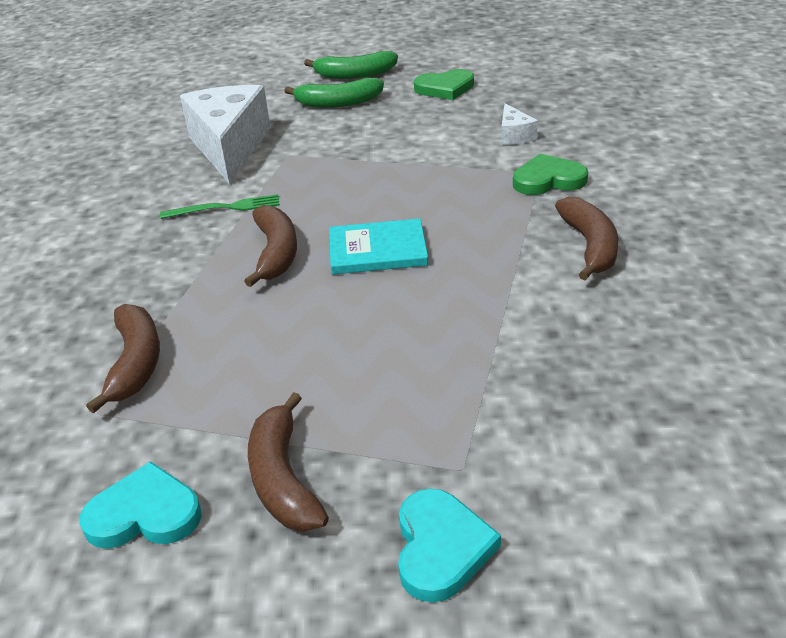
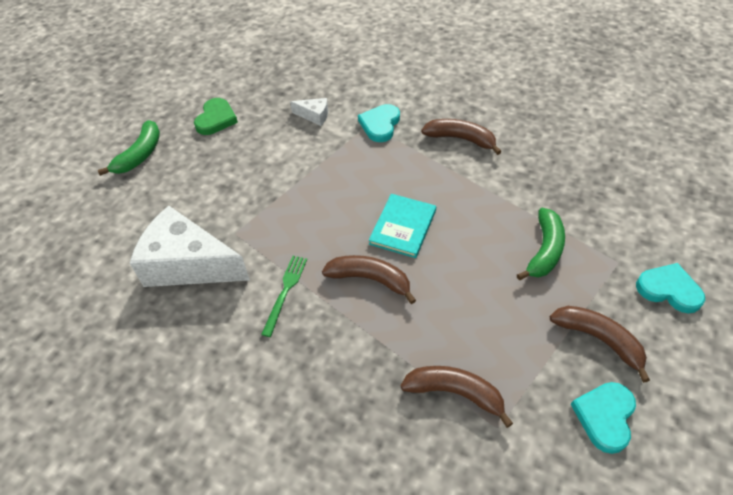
camera: 65 degrees left, 15 degrees up
brown banana [248,392,329,532] -> brown banana turned 150 degrees counterclockwise [550,306,650,383]
green banana [284,78,384,108] -> green banana moved to [517,208,565,280]
green heart [513,154,588,195] -> turquoise heart [358,104,400,142]

